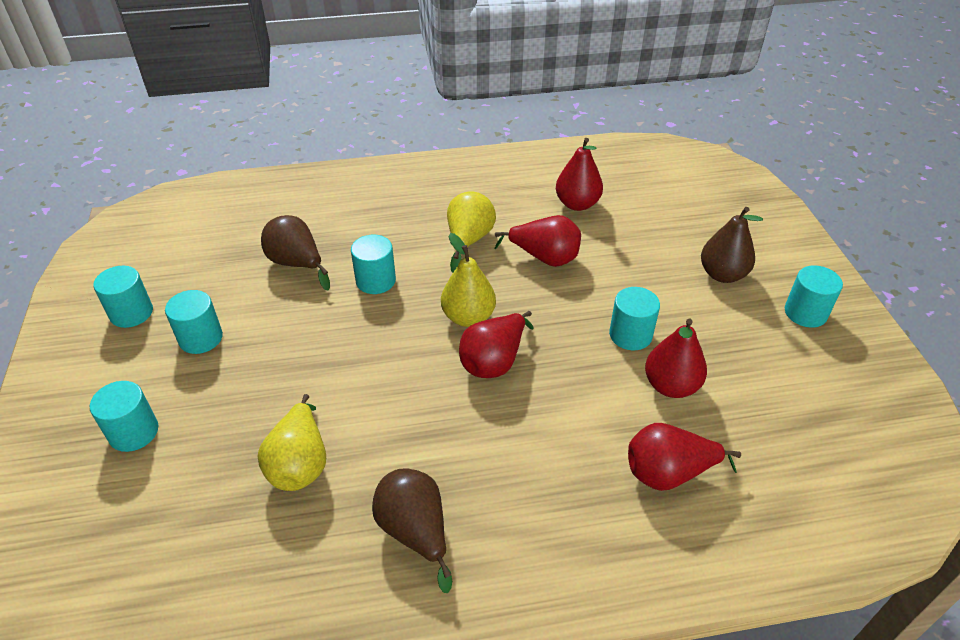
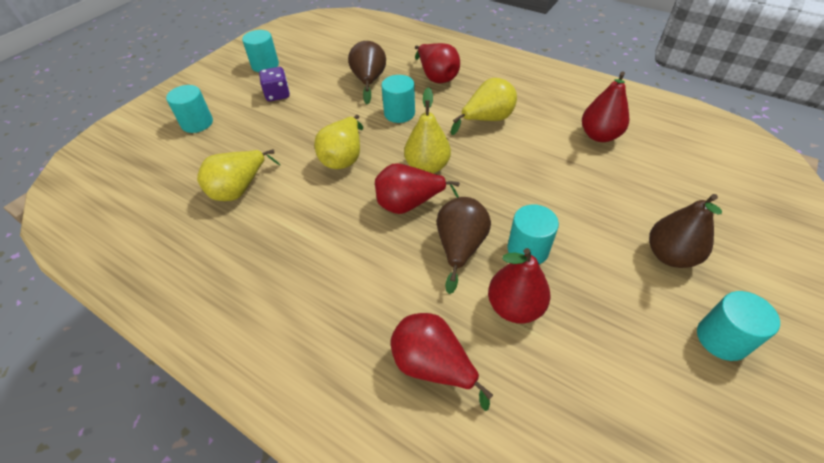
camera: 45 degrees right, 5 degrees up
turquoise cylinder [165,290,223,354] -> purple dice [259,67,290,101]
brown pear [372,468,452,593] -> brown pear moved to [436,197,491,294]
red pear [494,215,581,267] -> red pear moved to [415,43,460,83]
none -> yellow pear [314,115,363,169]

